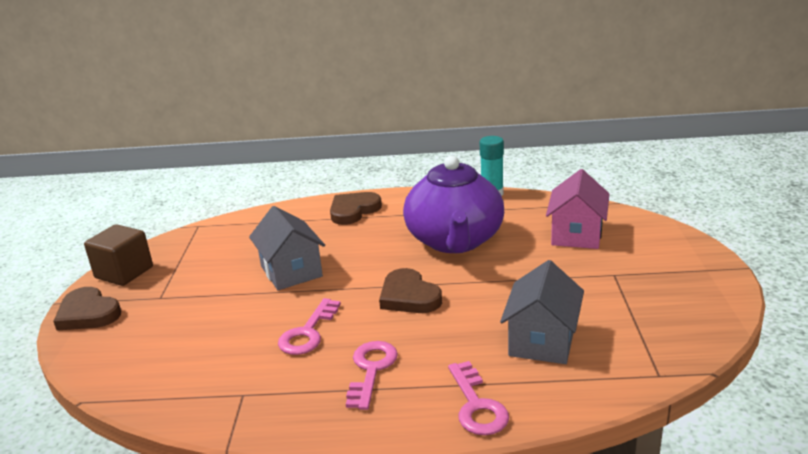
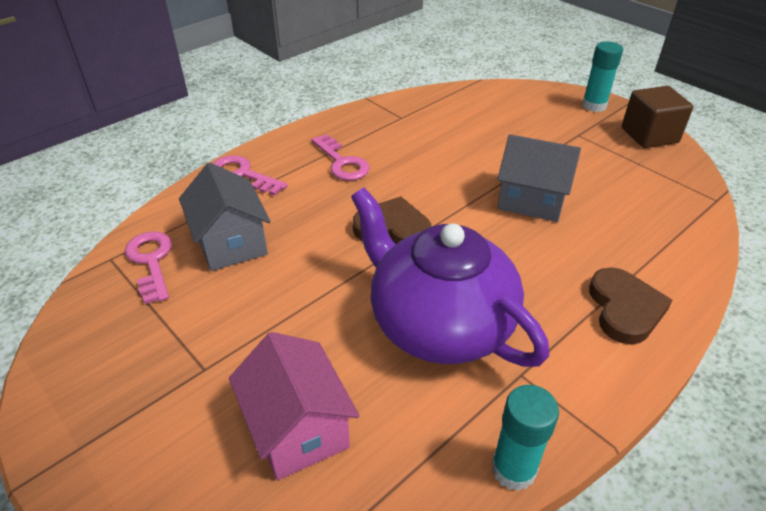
camera: 135 degrees right, 15 degrees up
brown heart [53,287,121,331] -> turquoise glue stick [582,41,623,112]
pink key [278,298,341,355] -> pink key moved to [125,232,172,304]

